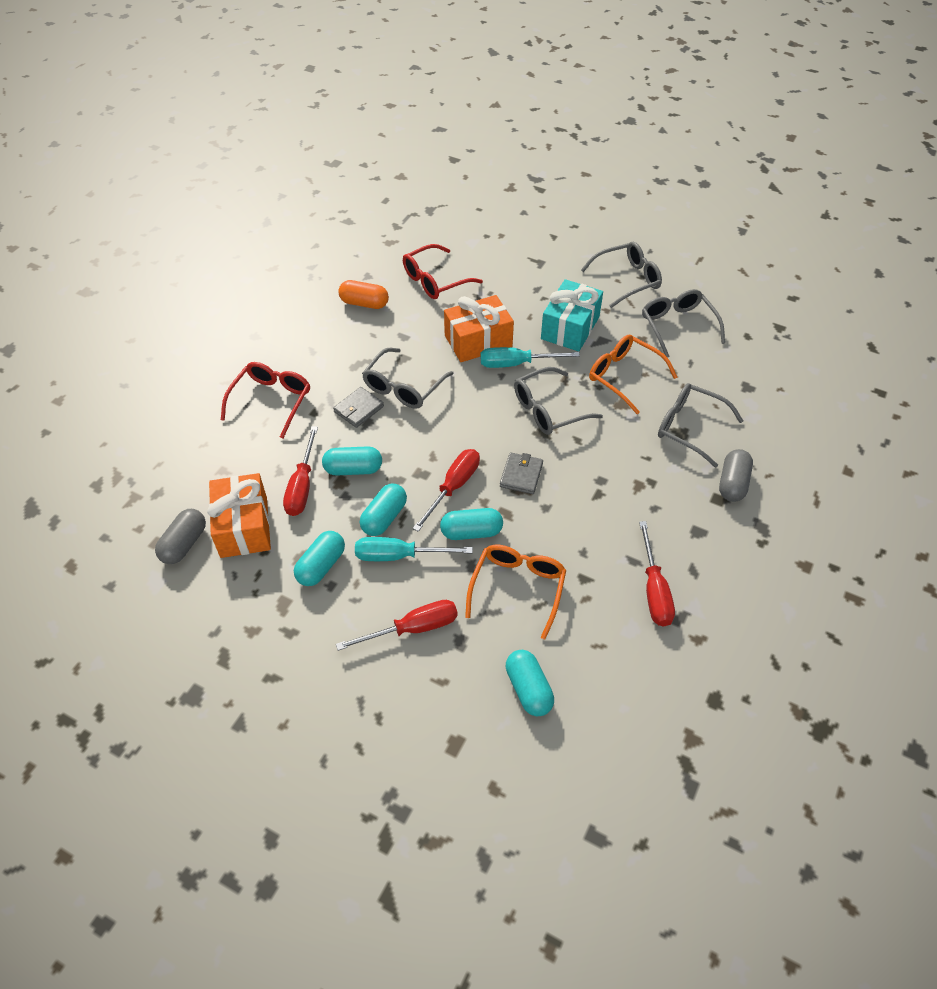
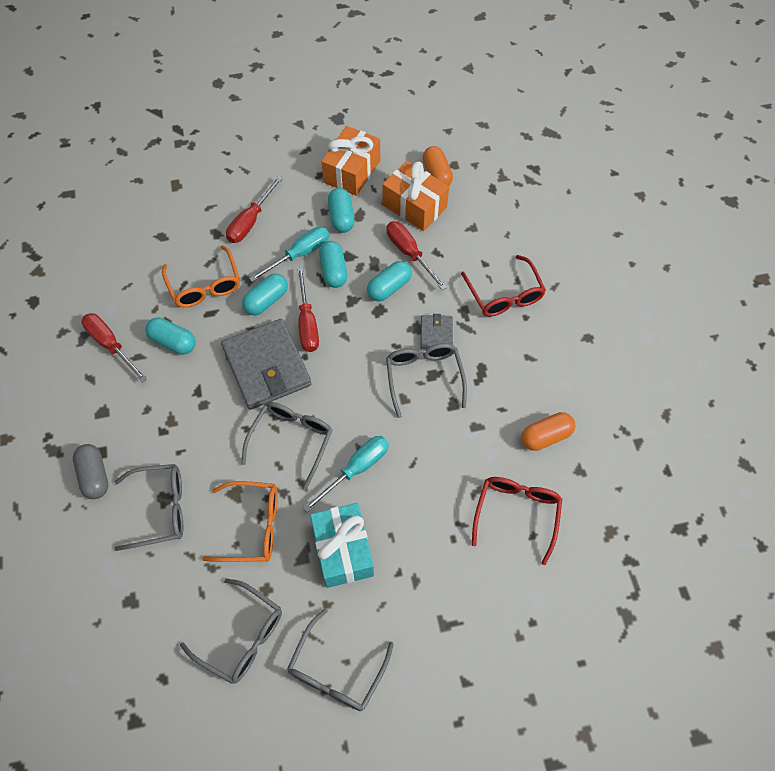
camera: 140 degrees right, 10 degrees up
grey capsule [155,509,206,564] -> orange capsule [422,146,453,186]
orange gift [444,295,514,362] -> orange gift moved to [321,126,380,196]
grey wallet [500,452,543,494] -> grey wallet [221,319,311,410], size x2.06
turquoise capsule [506,650,554,716] -> turquoise capsule moved to [145,317,196,354]

